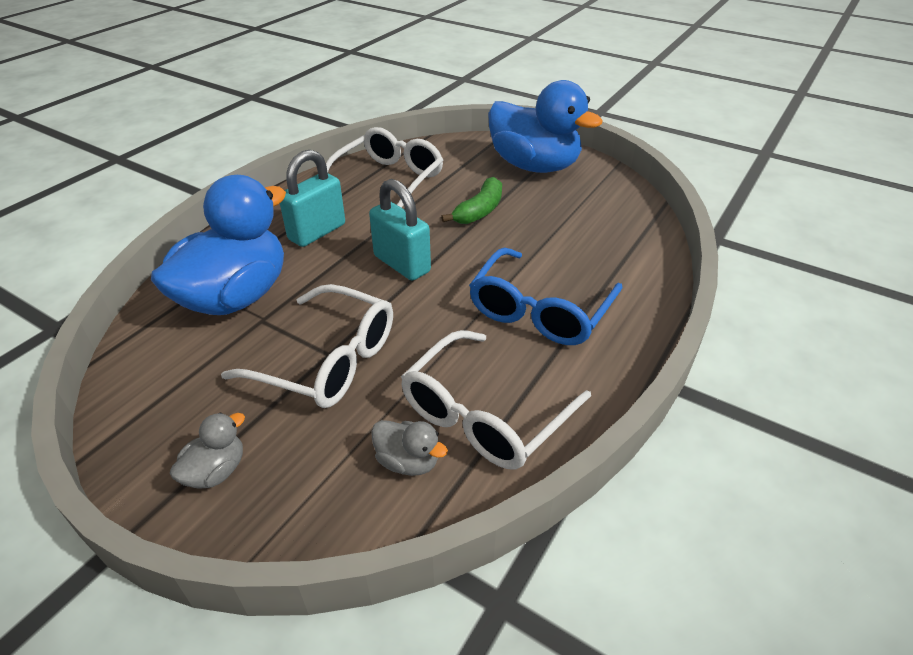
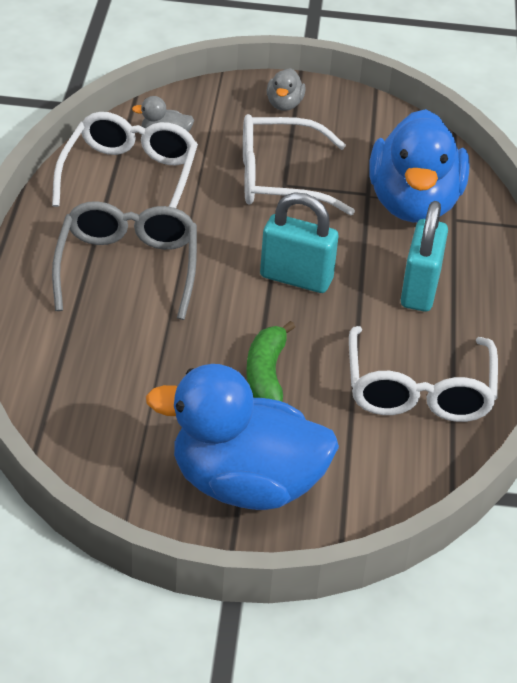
camera: 150 degrees right, 0 degrees up
blue glasses [469,247,623,345] -> grey glasses [52,201,197,320]

